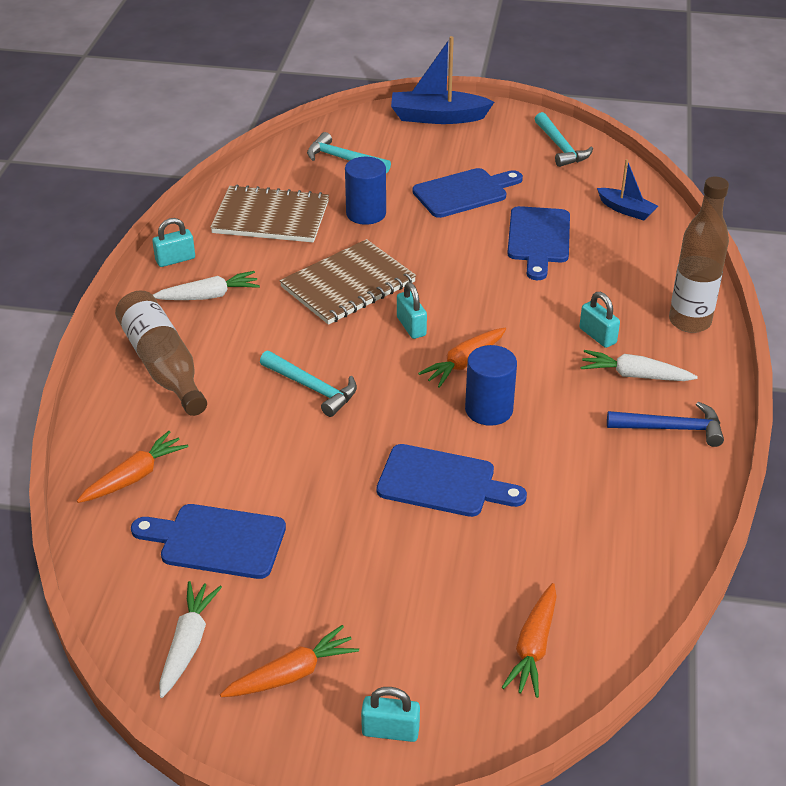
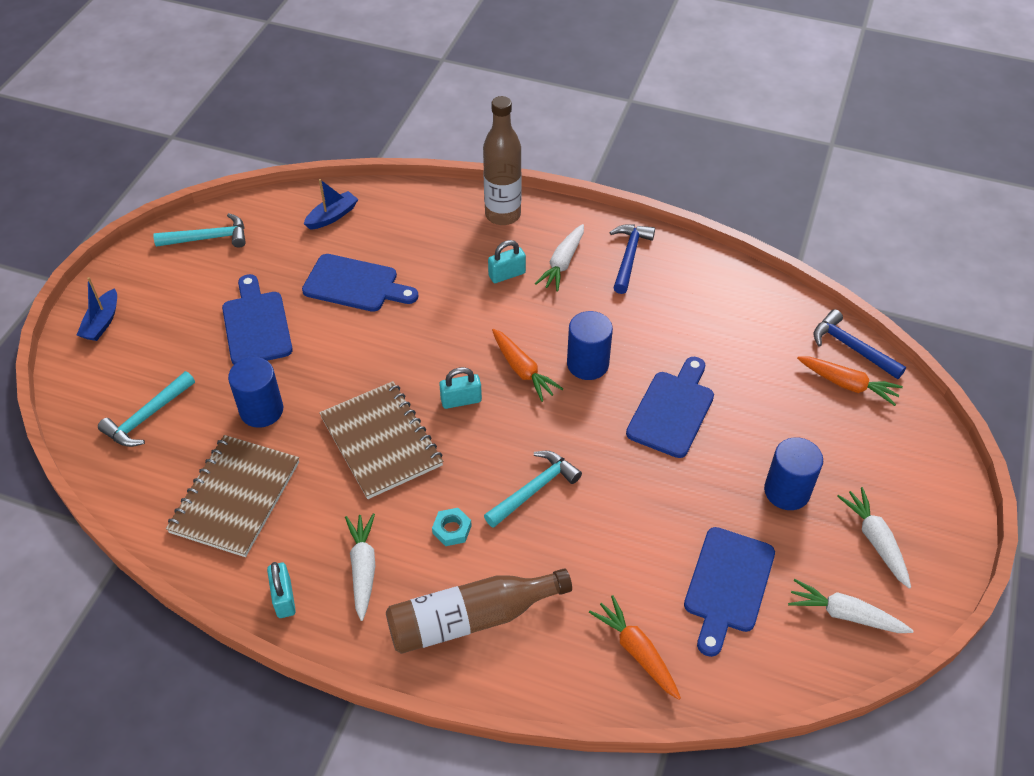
camera: 80 degrees left, 10 degrees up
orange carrot [220,625,359,697] -> white carrot [837,487,911,589]
turquoise padlock [361,687,420,742] -> none
blue boat [391,36,494,124] -> blue boat [77,277,117,341], size x0.58
none -> turquoise nut [432,508,472,546]
none -> blue cylinder [764,437,823,510]
none -> blue hammer [813,309,906,379]

